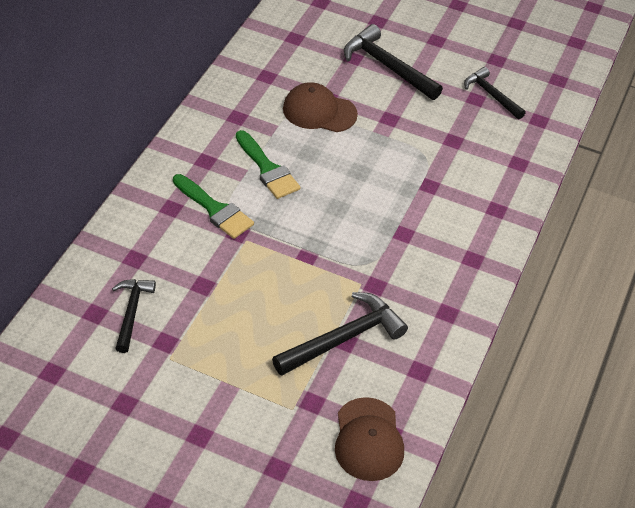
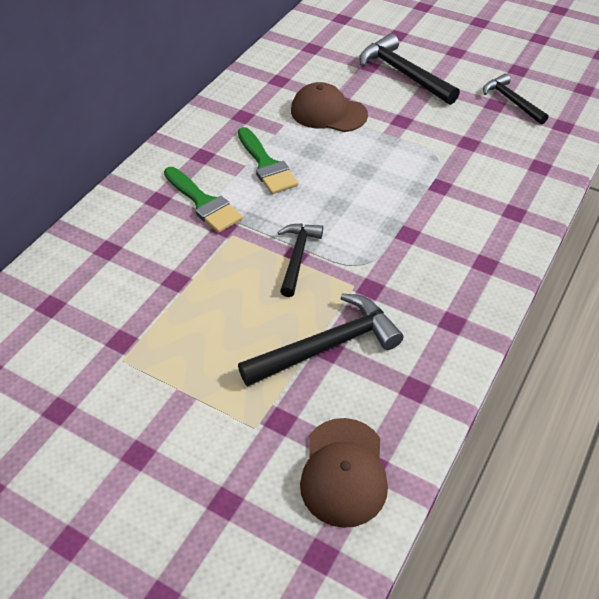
camera: 10 degrees right, 0 degrees up
black hammer [112,279,156,353] -> black hammer moved to [277,224,323,297]

